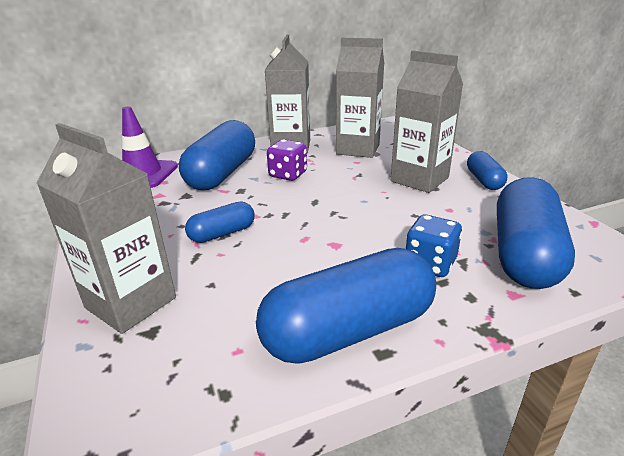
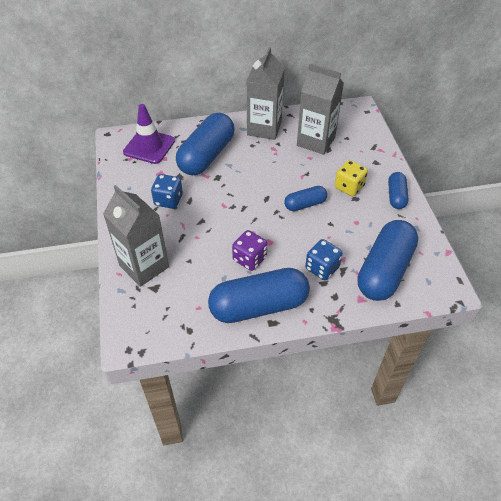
camera: 10 degrees right, 20 degrees up
blue capsule [185,201,255,243] -> blue capsule moved to [284,186,327,211]
purple dice [267,139,307,181] -> purple dice moved to [232,230,267,271]
grey carton [391,50,463,193] -> yellow dice [335,160,368,196]
none -> blue dice [151,174,183,209]

